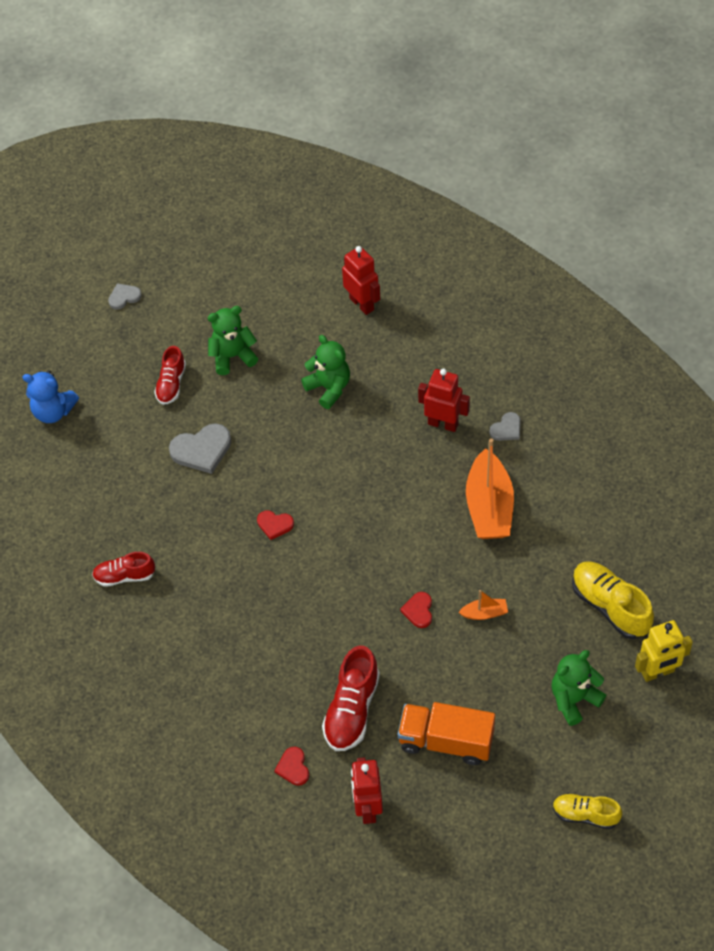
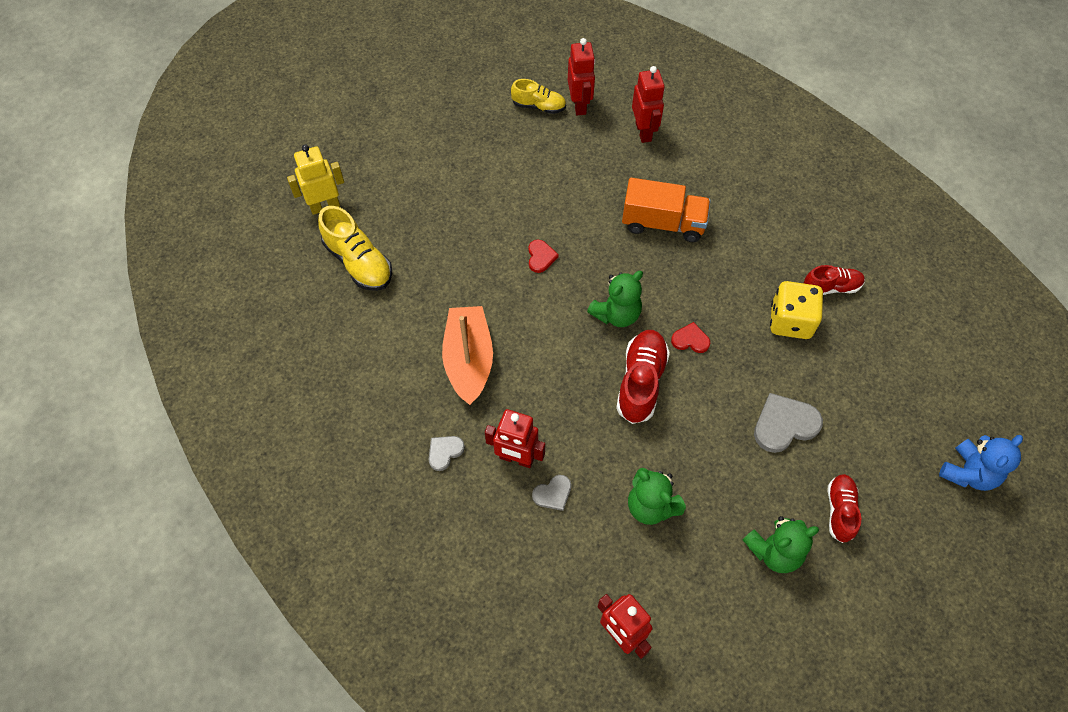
camera: 175 degrees right, 5 degrees up
blue teddy bear [22,370,79,423] -> blue teddy bear turned 120 degrees clockwise [939,435,1023,491]
grey heart [108,283,142,310] -> grey heart moved to [532,475,571,511]
red heart [274,747,309,786] -> red robot [632,66,665,143]
red shoe [322,646,380,751] -> red shoe moved to [616,330,670,424]
orange truck [398,702,495,765] -> orange truck moved to [622,178,711,242]
orange boat [458,590,508,620] -> none
green teddy bear [551,650,606,726] -> green teddy bear moved to [587,271,643,327]
yellow shoe [552,793,622,829] -> yellow shoe moved to [511,79,566,114]
none -> yellow dice [770,281,824,339]

